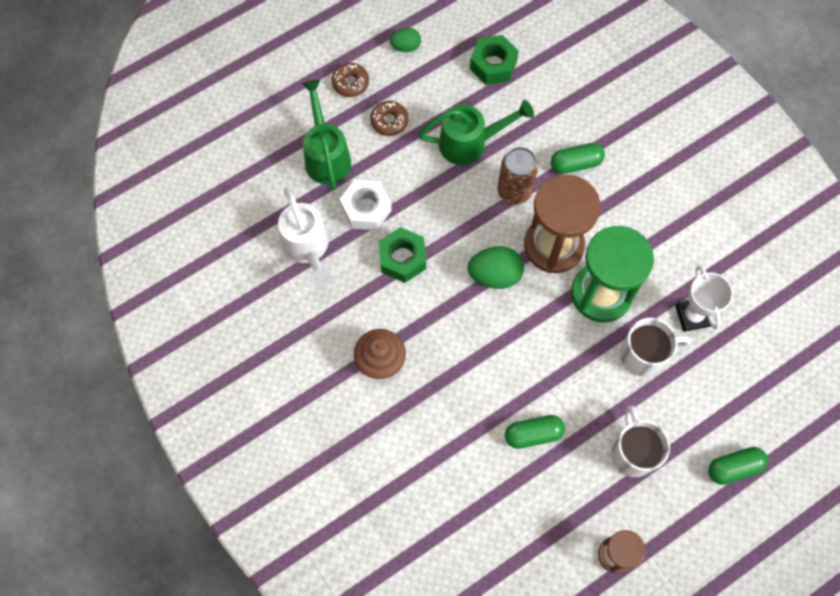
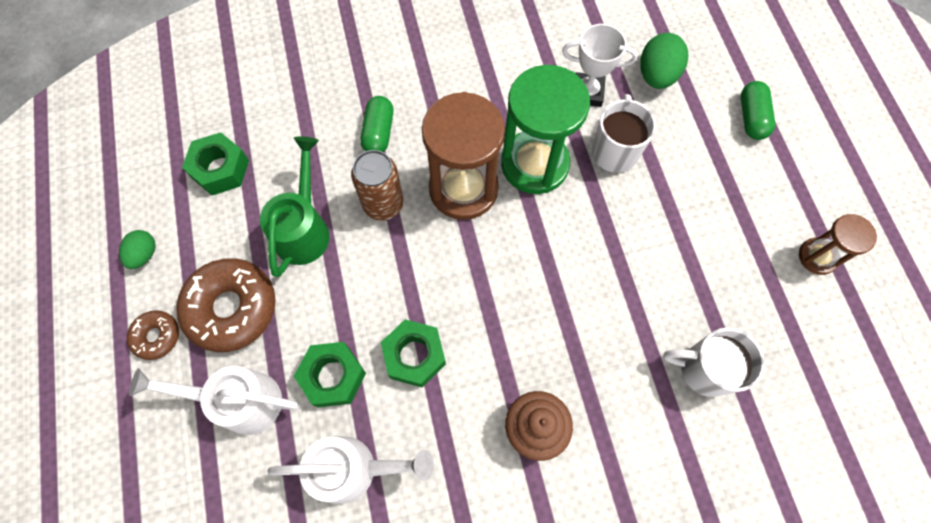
camera: 70 degrees left, 0 degrees up
green watering can [301,79,351,190] -> white watering can [129,366,298,435]
white nut [340,180,392,230] -> green nut [294,342,366,407]
brown donut [370,101,408,136] -> brown donut [176,259,276,352], size x1.93
green egg [467,247,524,289] -> green egg moved to [641,33,689,89]
green capsule [505,415,565,449] -> none
white mug [611,406,670,477] -> white mug moved to [663,328,765,397]

